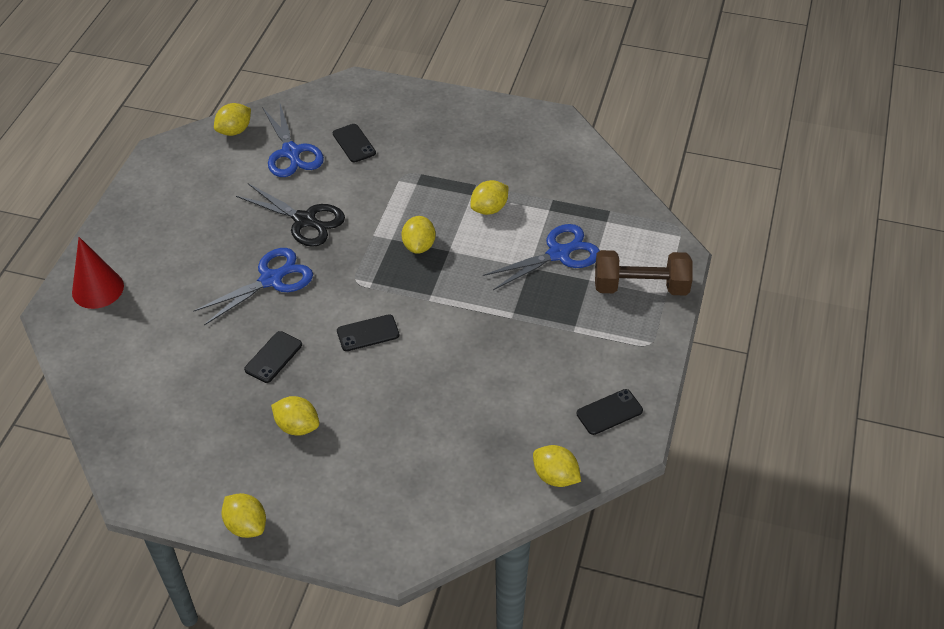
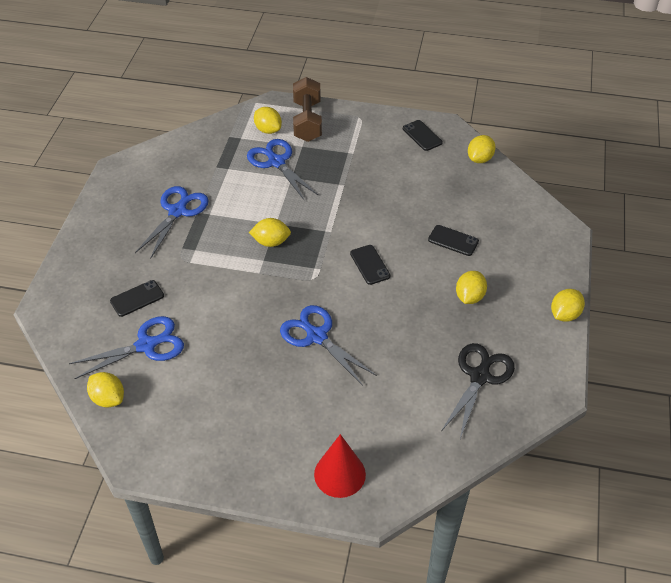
camera: 95 degrees left, 0 degrees up
black scissors [236,183,345,247] -> black scissors moved to [442,343,515,439]
black phone [244,331,302,383] -> black phone moved to [428,225,479,256]
yellow lemon [470,180,509,215] -> yellow lemon moved to [254,107,282,134]
none -> blue scissors [135,186,209,259]

